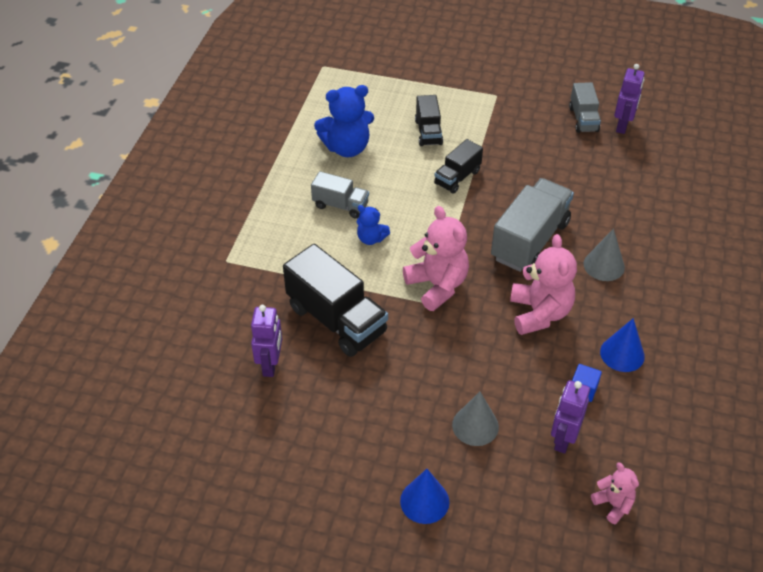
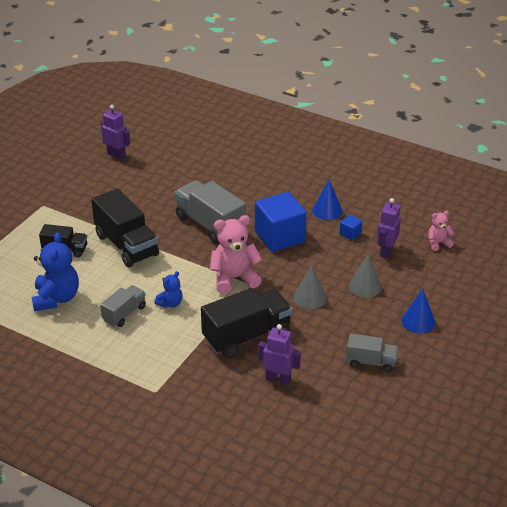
camera: 75 degrees left, 10 degrees down
black truck [434,139,483,194] -> black truck [91,189,159,267], size x1.79
pink teddy bear [510,234,577,335] -> blue cube [255,192,307,252]
purple robot [551,380,590,454] -> purple robot turned 75 degrees clockwise [377,198,401,258]
grey truck [569,82,601,133] -> grey truck moved to [346,334,398,372]
grey cone [584,229,625,281] -> grey cone moved to [294,265,327,309]

